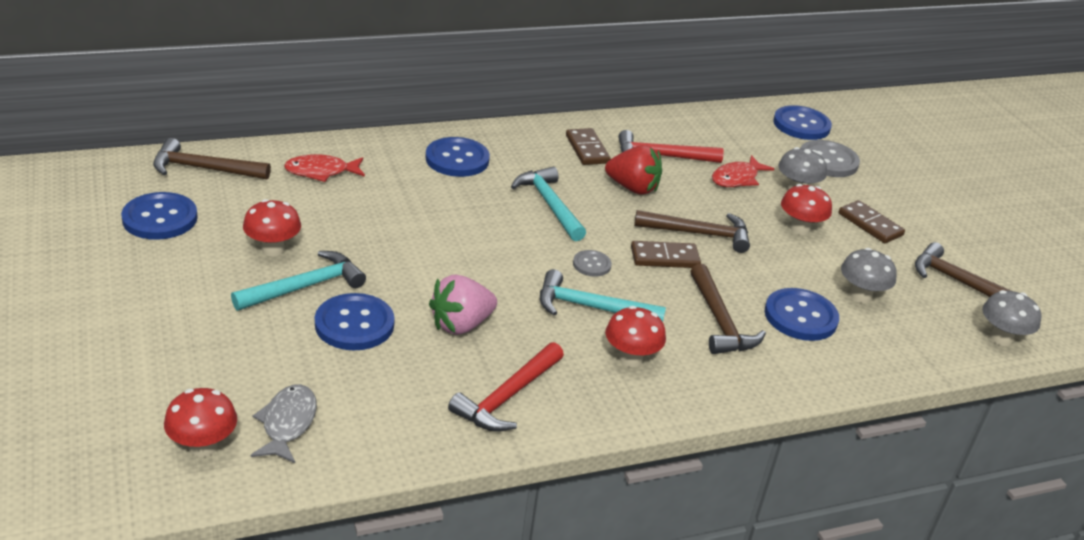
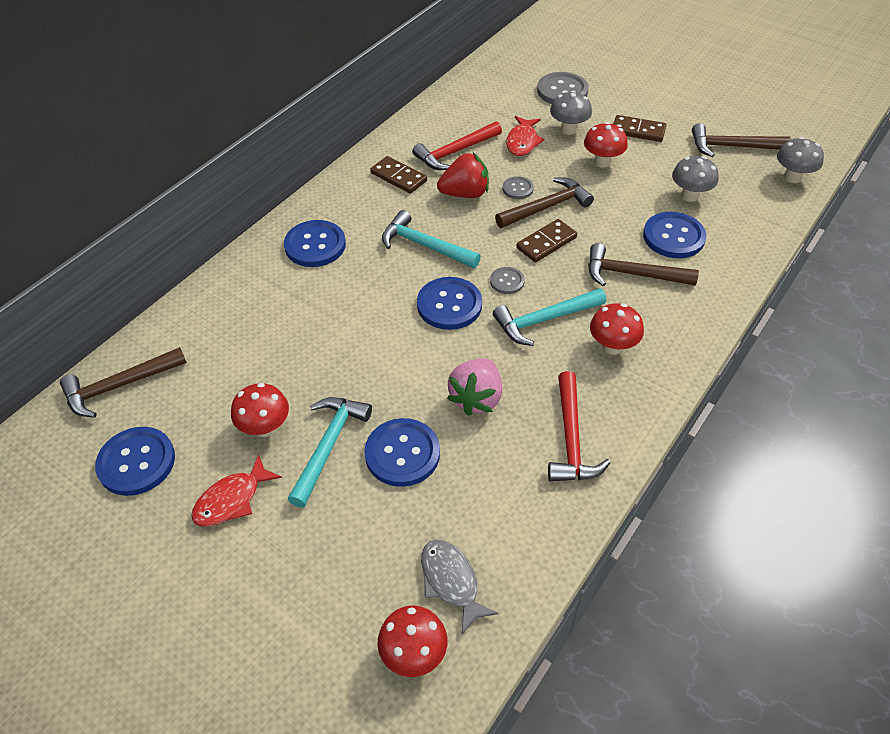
camera: 30 degrees left, 15 degrees up
red fish [284,154,365,182] -> red fish moved to [192,454,282,527]
brown hammer [690,264,766,354] -> brown hammer turned 150 degrees clockwise [588,243,699,286]
blue button [773,105,832,140] -> blue button moved to [417,277,482,330]
none -> grey button [503,176,534,199]

